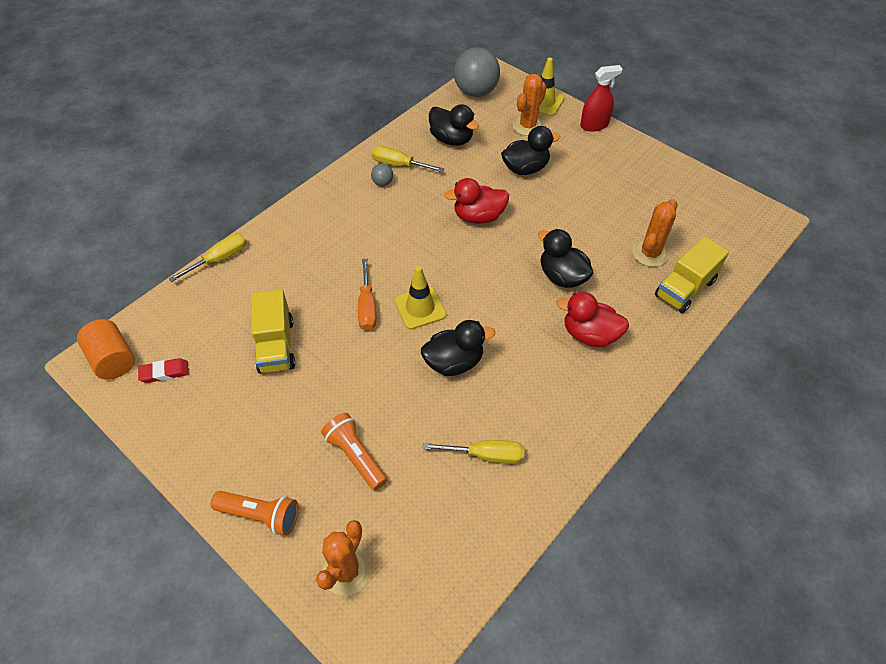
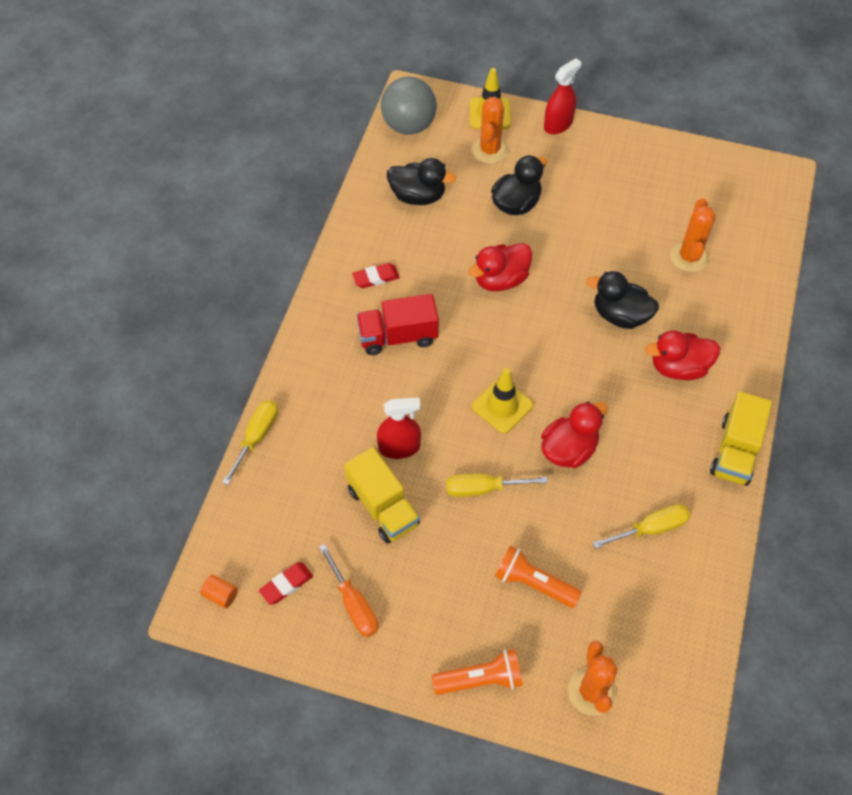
camera: 25 degrees left, 5 degrees up
orange cylinder [77,319,135,380] -> orange cylinder [200,574,238,608], size x0.53
orange screwdriver [358,259,376,331] -> orange screwdriver moved to [319,544,378,637]
grey ball [371,164,393,186] -> red eraser [352,263,400,288]
yellow screwdriver [372,146,444,172] -> yellow screwdriver moved to [446,473,548,497]
black duck [421,320,495,376] -> red duck [541,402,608,468]
yellow truck [655,236,729,313] -> yellow truck moved to [710,391,772,486]
none -> red truck [356,294,439,355]
none -> red spray bottle [377,398,421,459]

